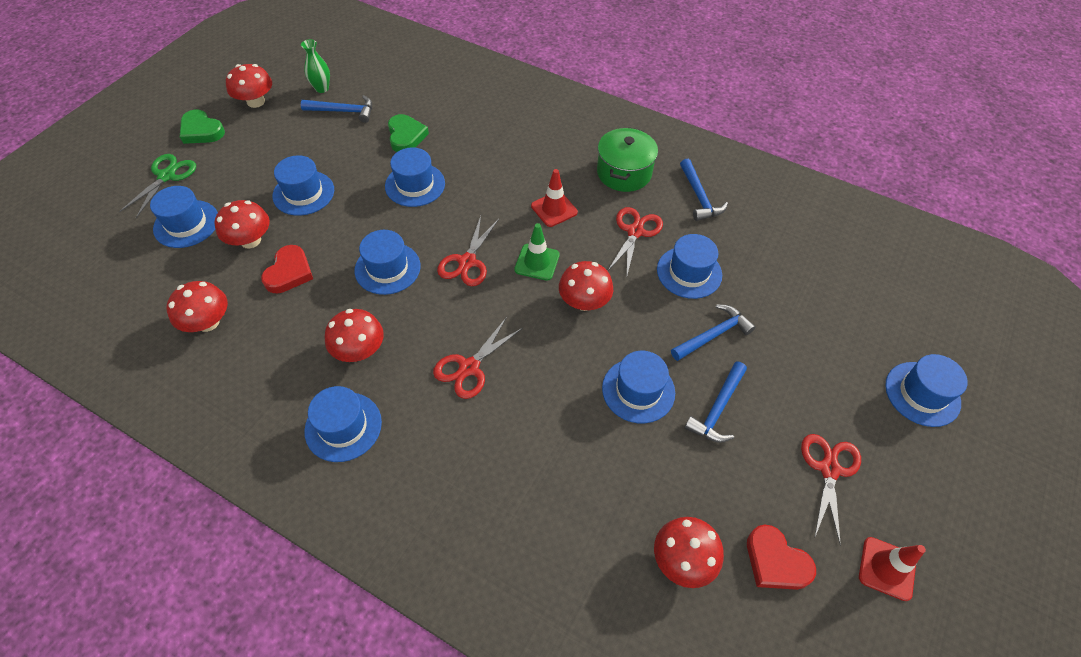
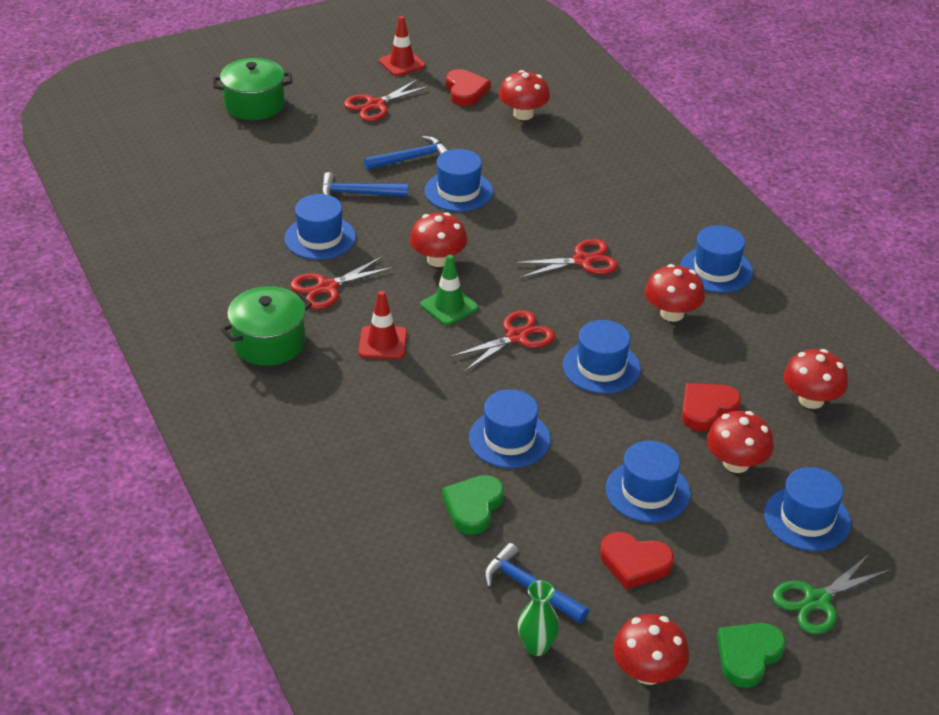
camera: 145 degrees left, 15 degrees down
green heart [180,110,225,144] -> green heart turned 120 degrees counterclockwise [717,623,786,688]
blue hammer [680,159,728,221] -> none
blue hat [885,354,968,427] -> green pot [213,58,292,120]
none -> red heart [600,532,674,590]

